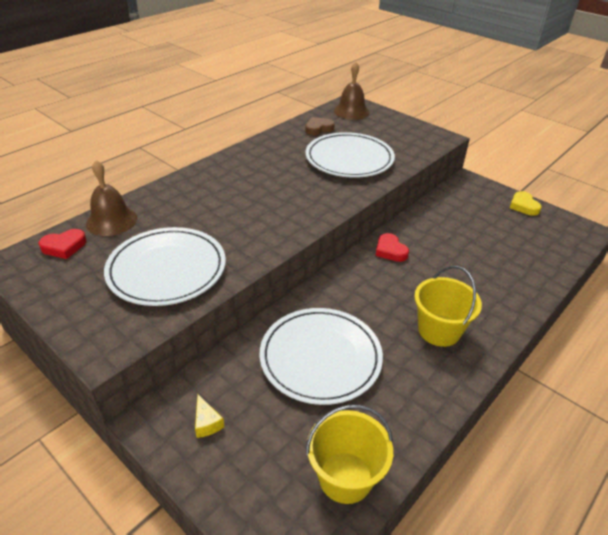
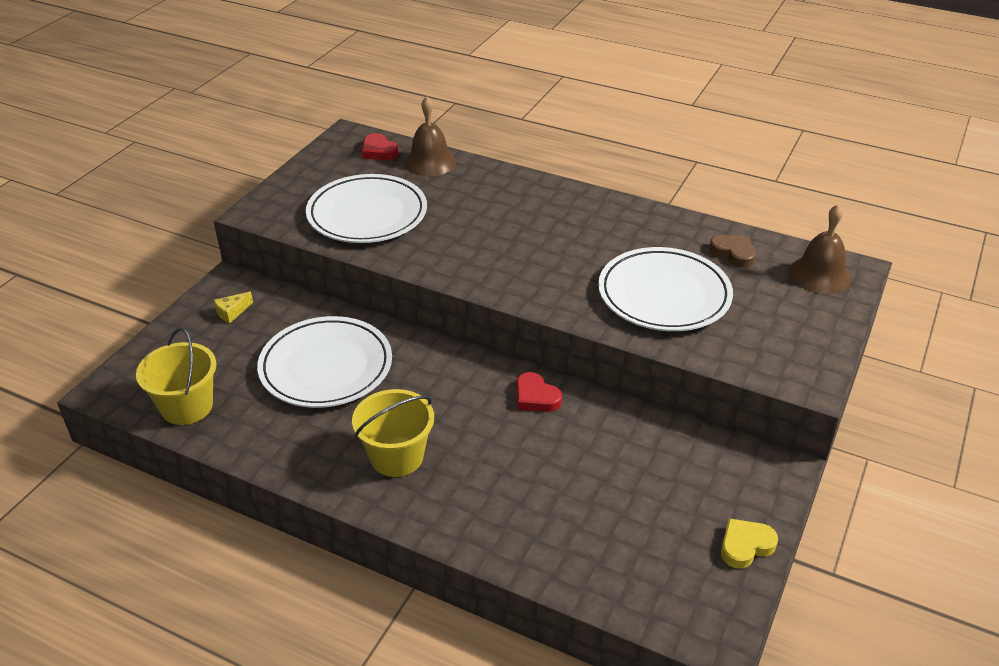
camera: 75 degrees right, 0 degrees up
red heart [375,233,409,262] -> red heart turned 90 degrees counterclockwise [516,372,562,412]

